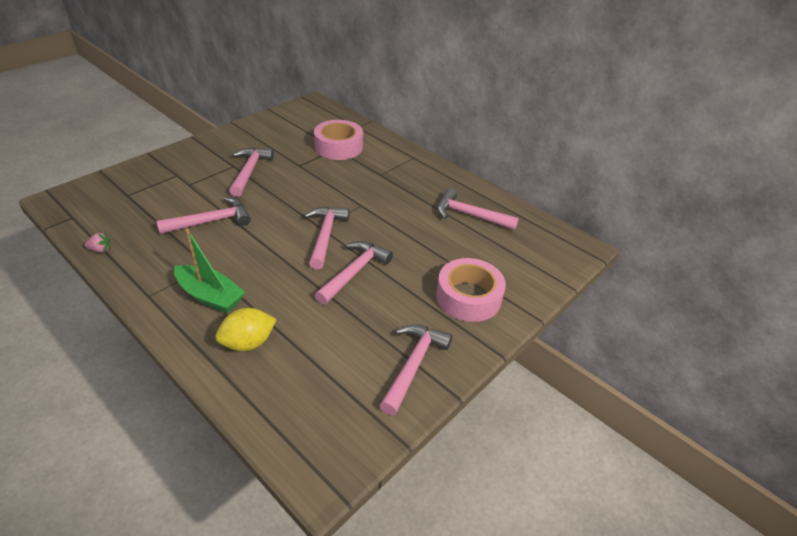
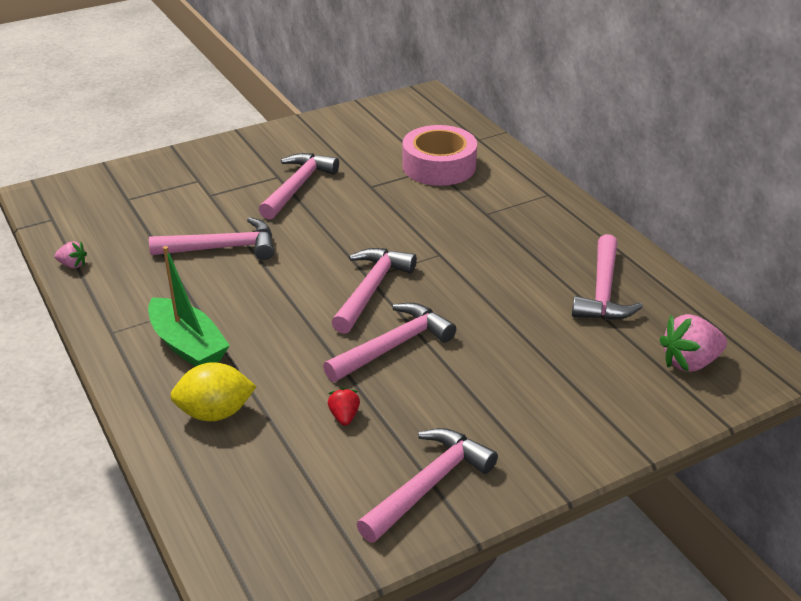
camera: 20 degrees right, 5 degrees down
pink tape [436,258,506,322] -> none
pink hammer [437,188,519,230] -> pink hammer turned 120 degrees counterclockwise [572,234,643,320]
none -> red strawberry [328,387,360,426]
none -> pink strawberry [659,314,727,372]

